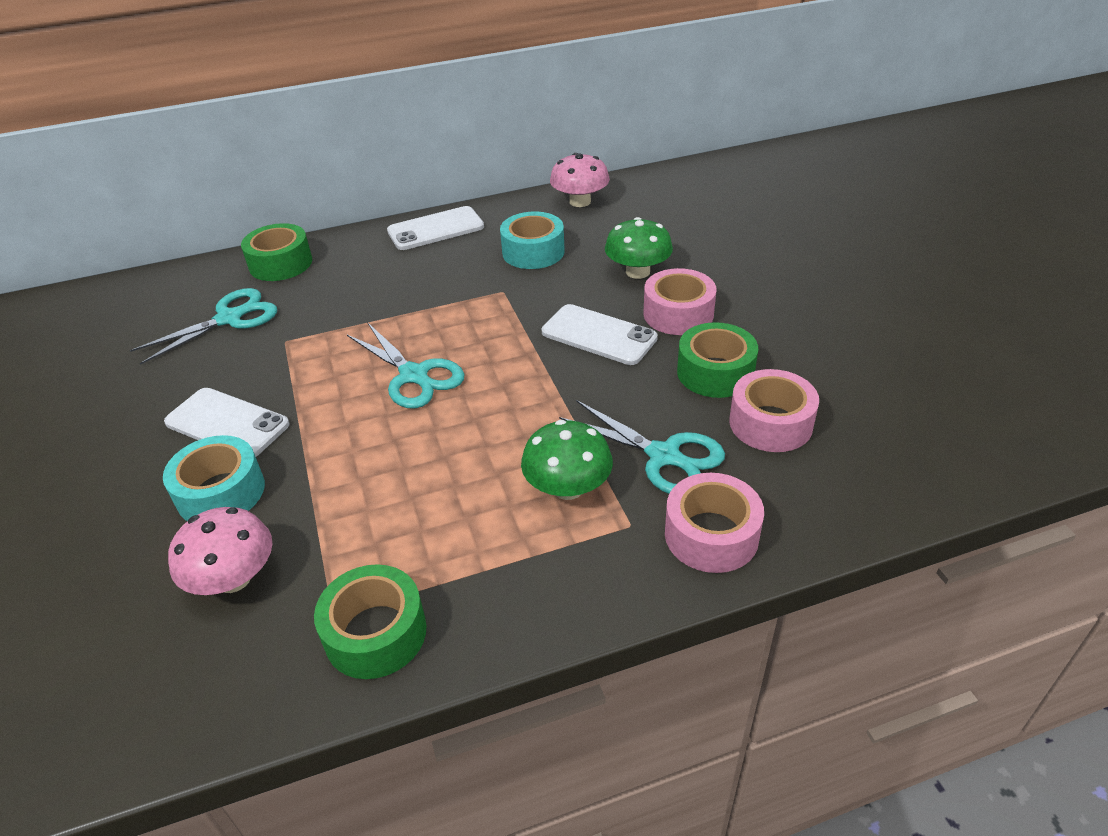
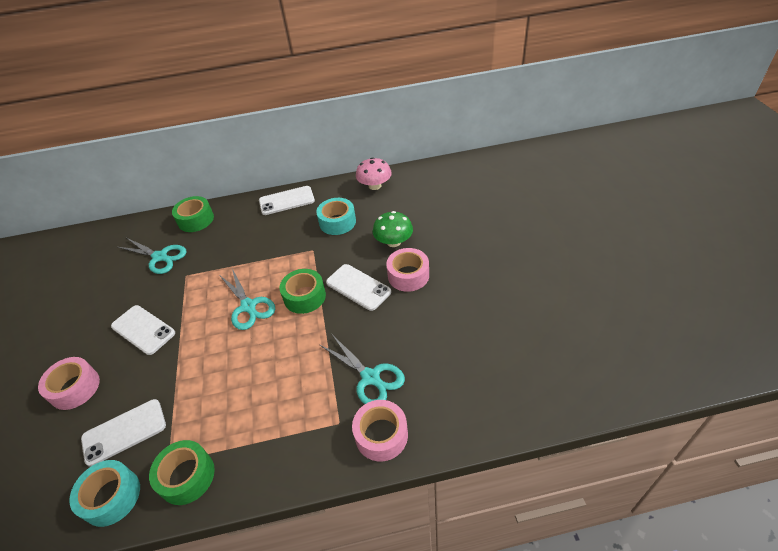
camera: 10 degrees right, 5 degrees up
turquoise scissors [130,288,277,365] -> turquoise scissors turned 60 degrees clockwise [118,238,187,274]
turquoise tape [163,435,265,521] -> turquoise tape moved to [69,460,140,527]
pink mushroom [168,507,272,595] -> white phone [81,399,166,467]
green mushroom [521,420,613,500] -> none
green tape [677,322,758,398] -> green tape moved to [280,269,326,314]
pink tape [729,369,819,452] -> pink tape moved to [38,357,100,410]

